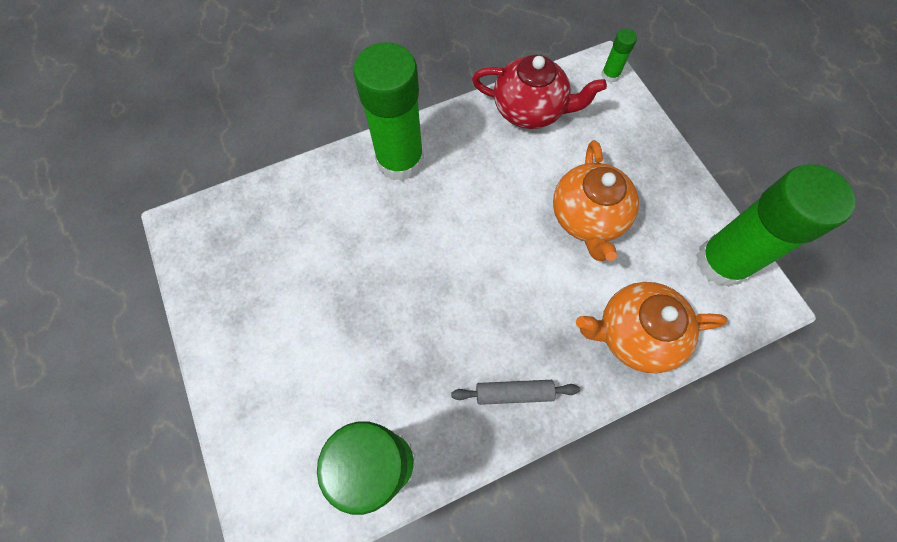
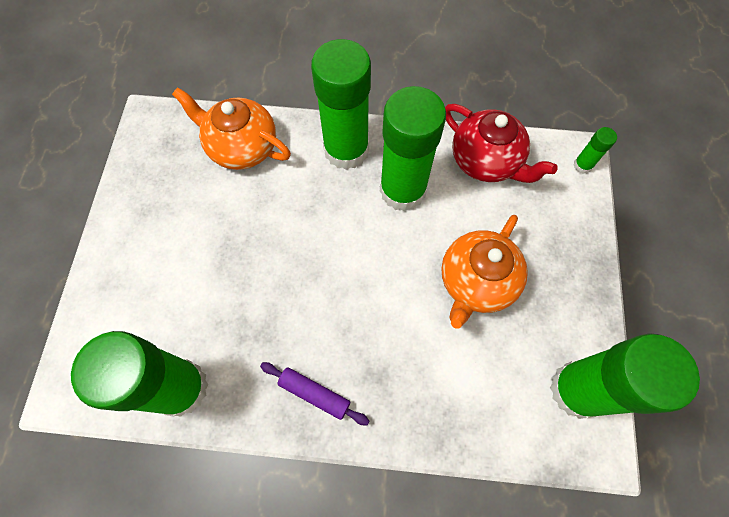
camera: 30 degrees right, 0 degrees up
grey rolling pin [451,380,580,405] -> purple rolling pin [260,362,369,425]
orange teapot [576,282,728,373] -> orange teapot moved to [172,87,291,170]
none -> green glue stick [380,86,446,211]

